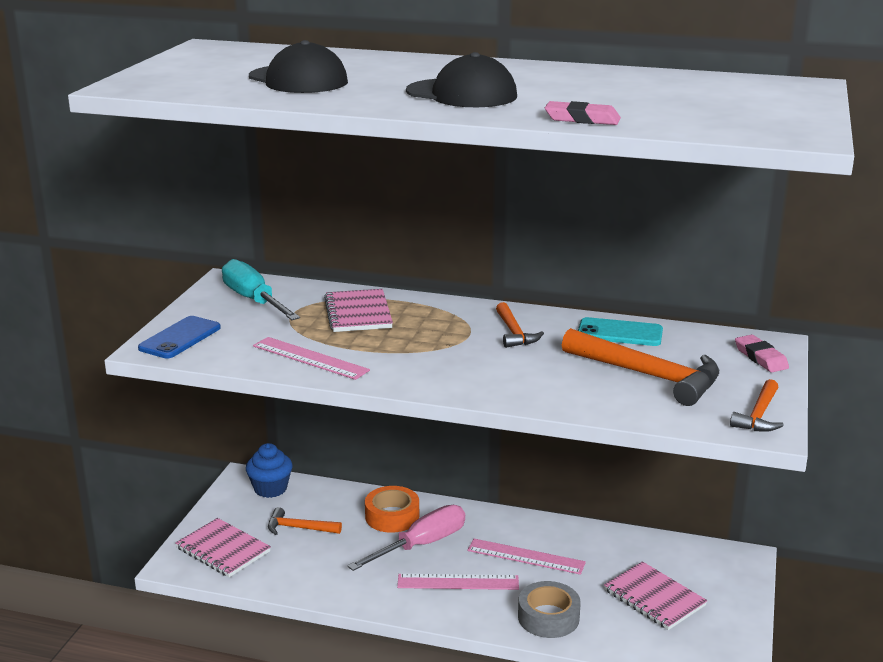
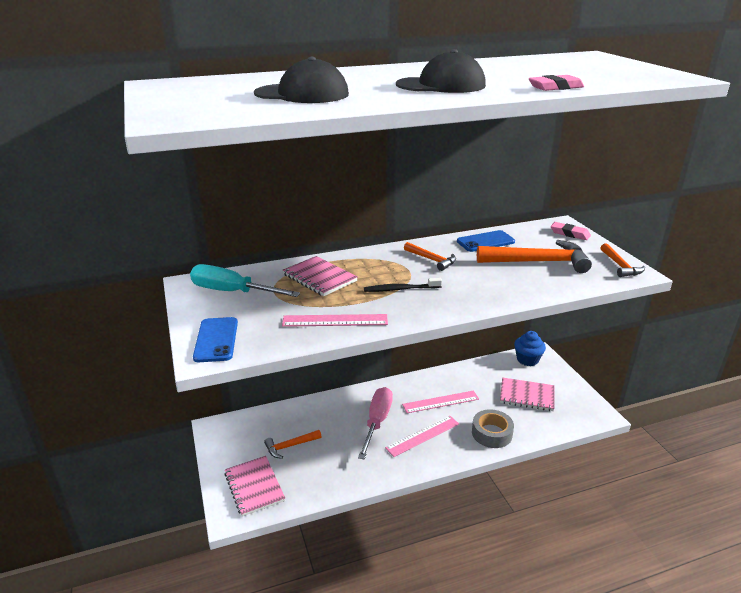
camera: 35 degrees left, 5 degrees up
pink notebook [175,518,271,577] -> pink notebook turned 60 degrees clockwise [224,456,285,517]
blue cupcake [246,443,293,498] -> blue cupcake moved to [514,331,546,366]
orange tape [365,486,419,533] -> none
turquoise phone [578,317,663,346] -> blue phone [457,230,515,252]
none -> black toothbrush [364,278,442,292]

